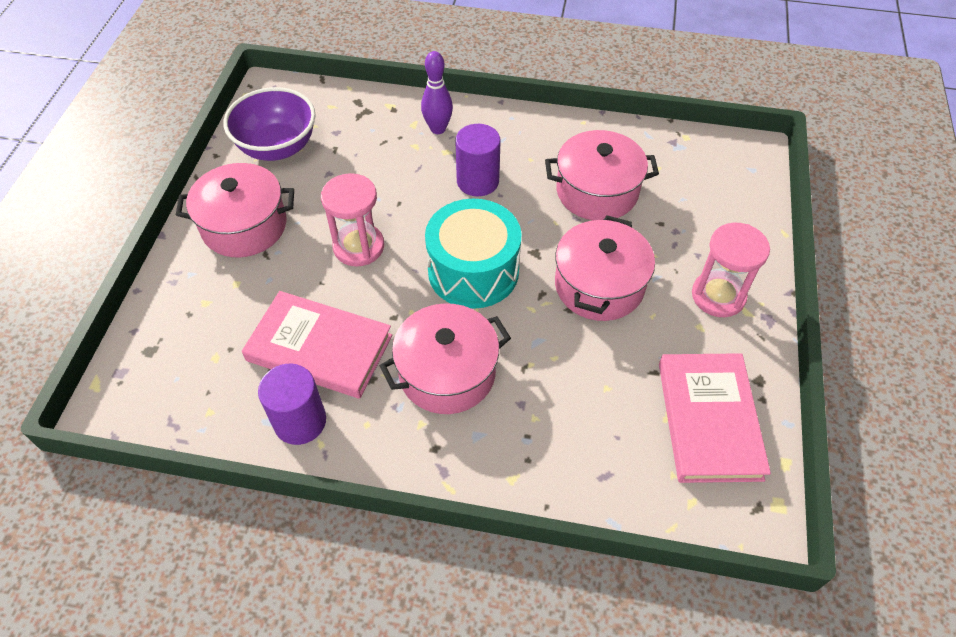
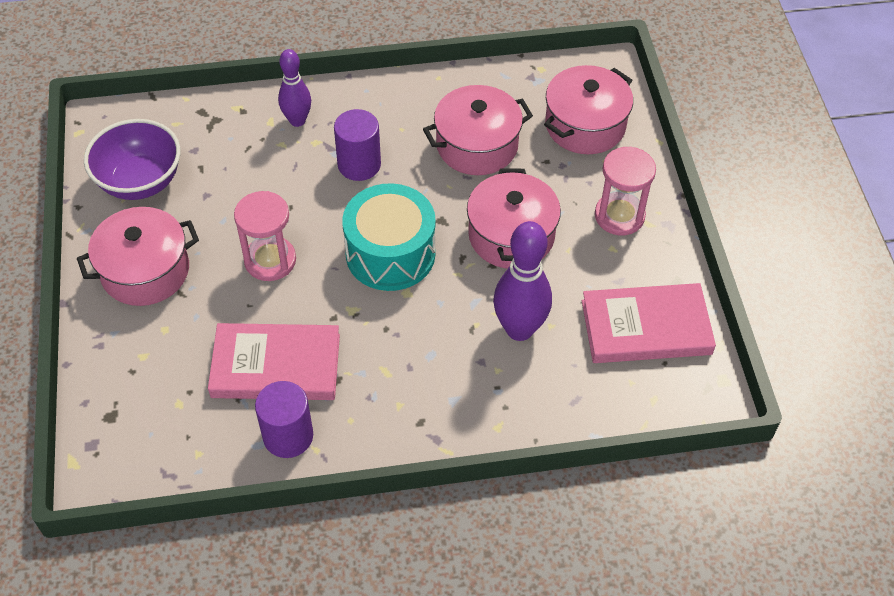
camera: 20 degrees left, 0 degrees up
pink pot [380,303,511,414] -> pink pot moved to [544,65,633,154]
pink book [659,353,771,483] -> pink book turned 75 degrees counterclockwise [582,283,716,363]
none -> purple bowling pin [493,221,552,341]

